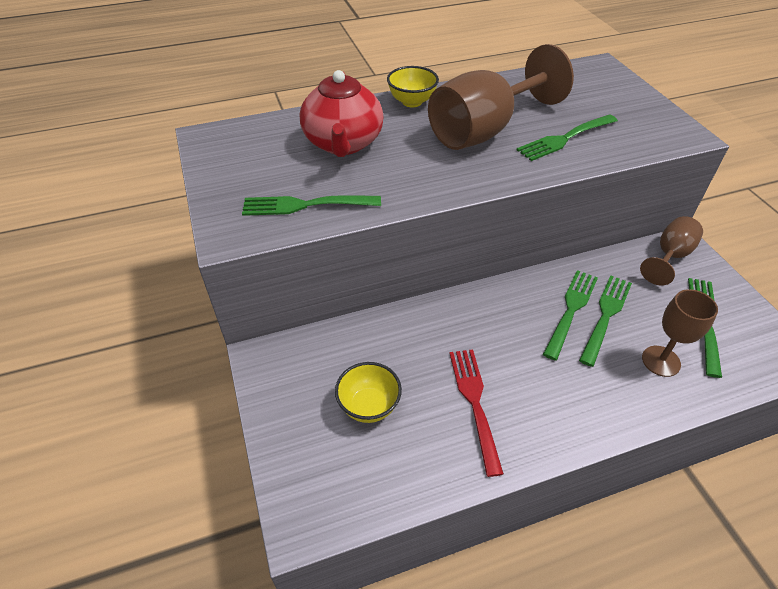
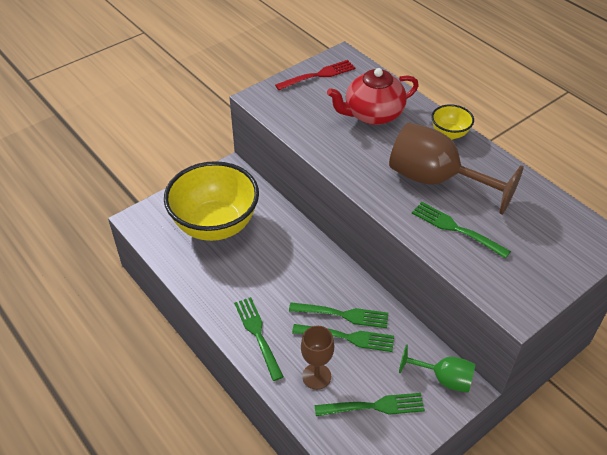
camera: 70 degrees right, 0 degrees up
green fork [242,195,381,216] -> green fork moved to [234,297,284,381]
yellow bowl [335,362,402,423] -> yellow bowl [164,161,259,241], size x2.25
red fork [449,350,504,477] -> red fork moved to [275,60,355,90]
brown goblet [640,216,703,286] -> green goblet [399,344,476,393]

